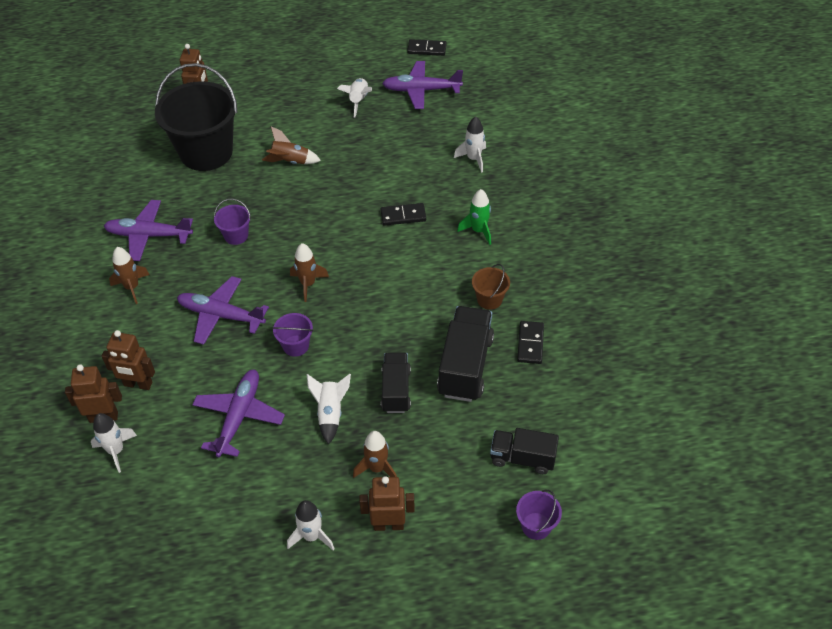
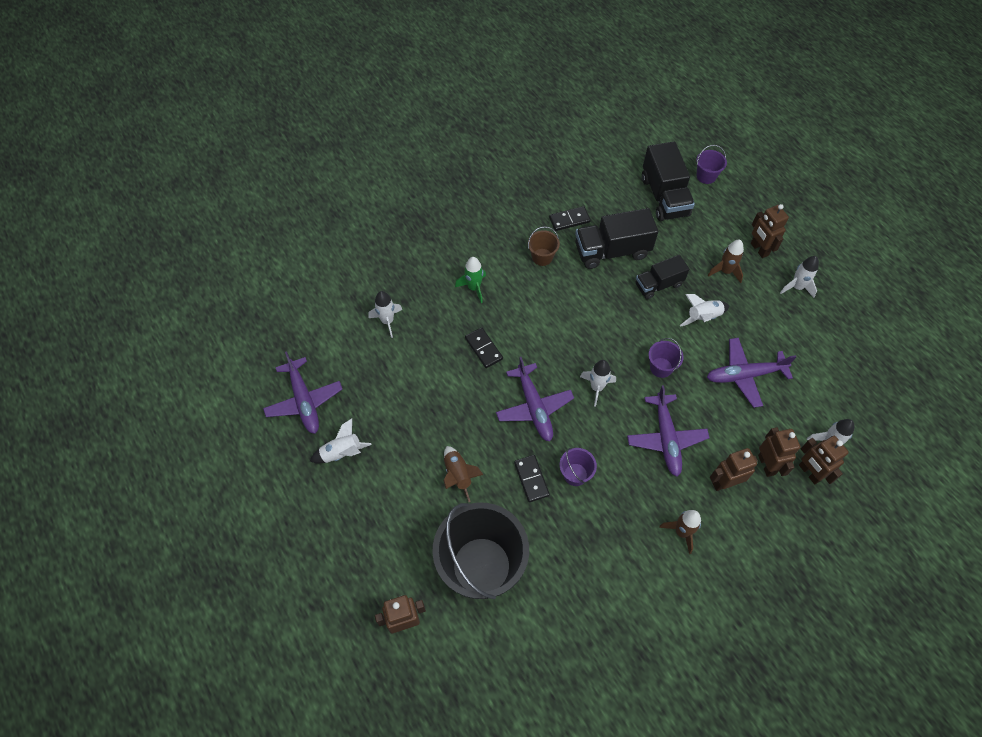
camera: 115 degrees left, 10 degrees up
purple plane [104,200,193,261] -> purple plane moved to [496,357,574,442]
brown rocket [290,243,329,302] -> white rocket [580,360,616,407]
black domino [407,39,447,56] -> black domino moved to [514,455,550,502]
black truck [490,428,559,474] -> black truck [642,142,695,221], size x1.57
none -> brown robot [710,448,758,491]

